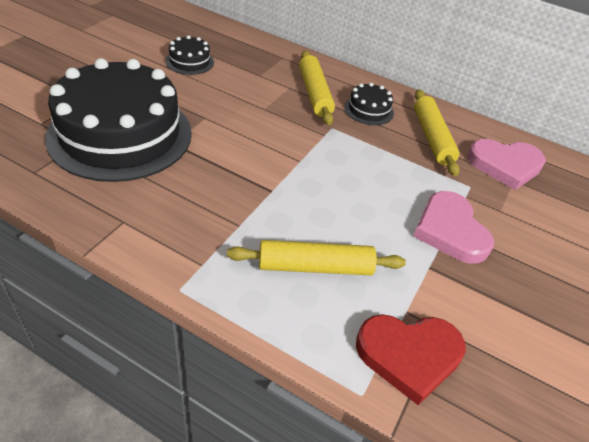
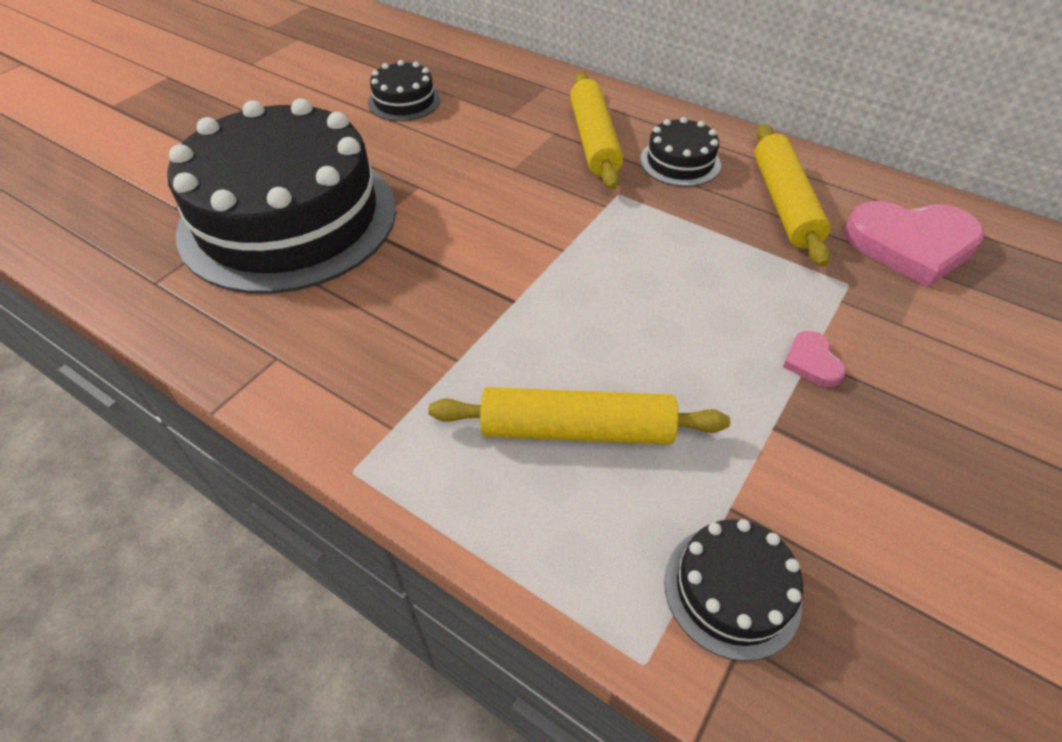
camera: 10 degrees right, 5 degrees up
red heart [356,314,466,405] -> black cake [664,519,803,661]
pink heart [413,191,494,264] -> pink heart [783,331,846,387], size x0.45

